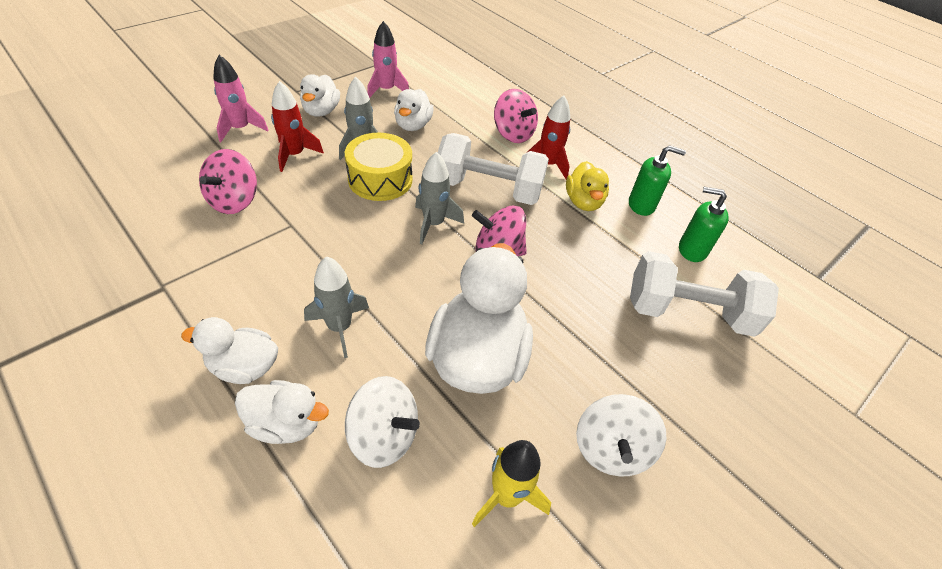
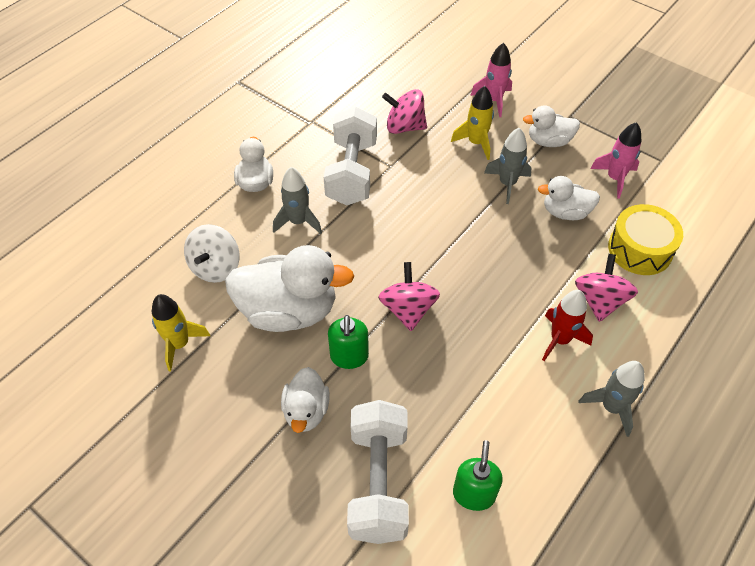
camera: 85 degrees right, 5 degrees up
white duck [235,380,329,444] -> white duck moved to [281,367,330,433]
red rocket [271,81,324,172] -> yellow rocket [451,86,494,160]
yellow drum [345,133,413,201] -> yellow drum moved to [608,204,683,275]
grey rocket [415,152,464,244] -> grey rocket moved to [579,361,645,437]
white dumbbell [438,133,549,205] -> white dumbbell moved to [324,107,377,205]
pink spinning top [494,89,538,143] -> pink spinning top turned 150 degrees clockwise [575,254,638,322]
yellow duck [566,161,609,211] -> none
white spinning top [576,394,666,476] -> none
green soap dispenser [629,145,686,216] -> green soap dispenser moved to [328,315,369,369]

